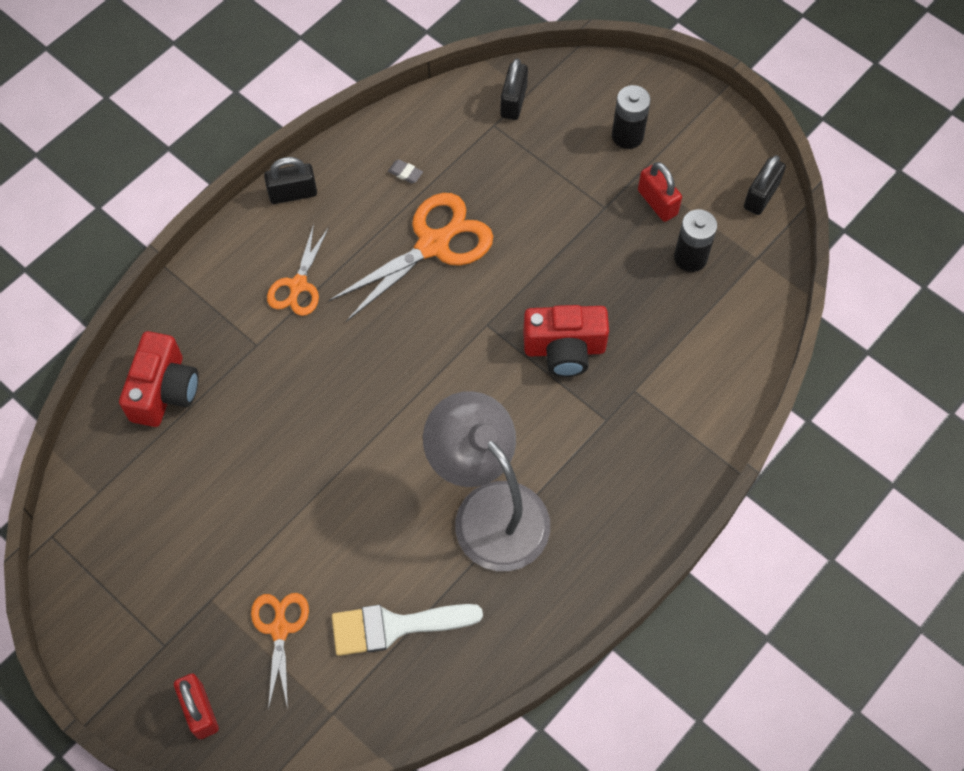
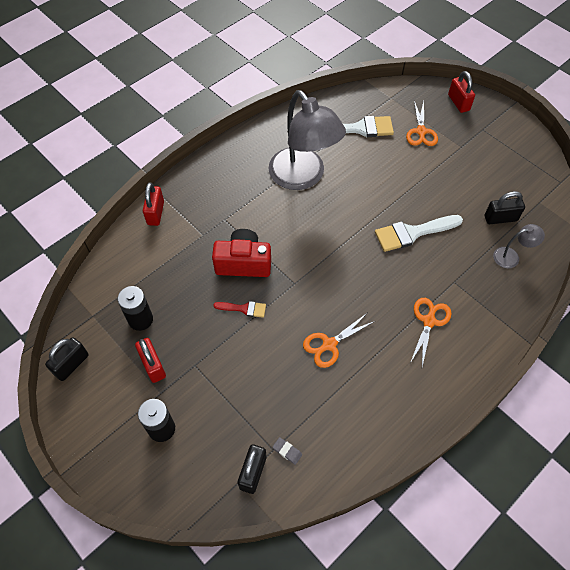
camera: 175 degrees left, 5 degrees down
red camera [119,331,199,427] -> grey lamp [493,224,545,268]
black padlock [264,157,317,204] -> black padlock moved to [485,191,525,224]
orange scissors [328,193,493,322] -> orange scissors [303,313,375,368], size x0.59
grey eraser [388,160,423,184] -> grey eraser moved to [272,437,302,465]
none -> red padlock [143,182,164,226]
none -> red brush [213,301,266,318]
none -> white brush [375,215,463,252]

